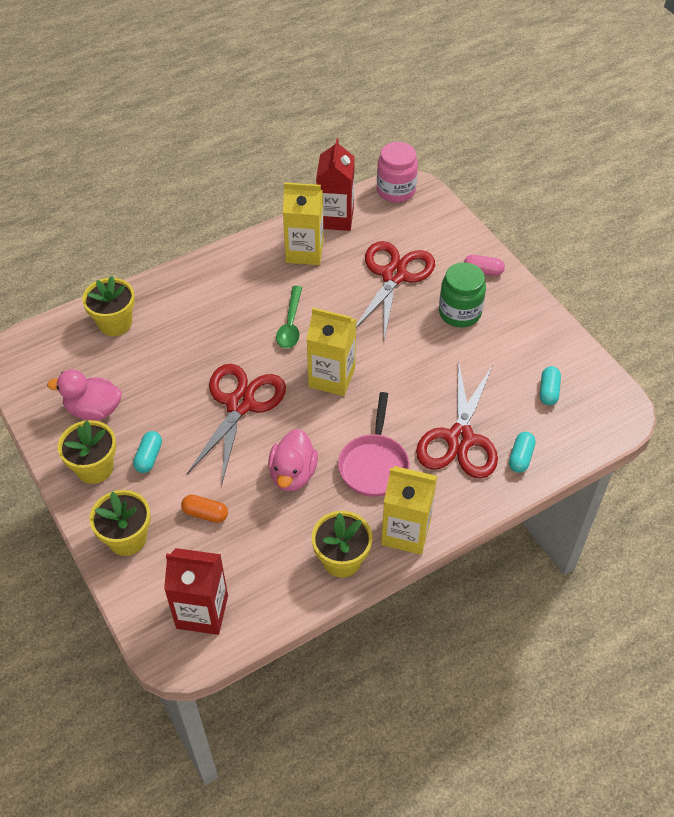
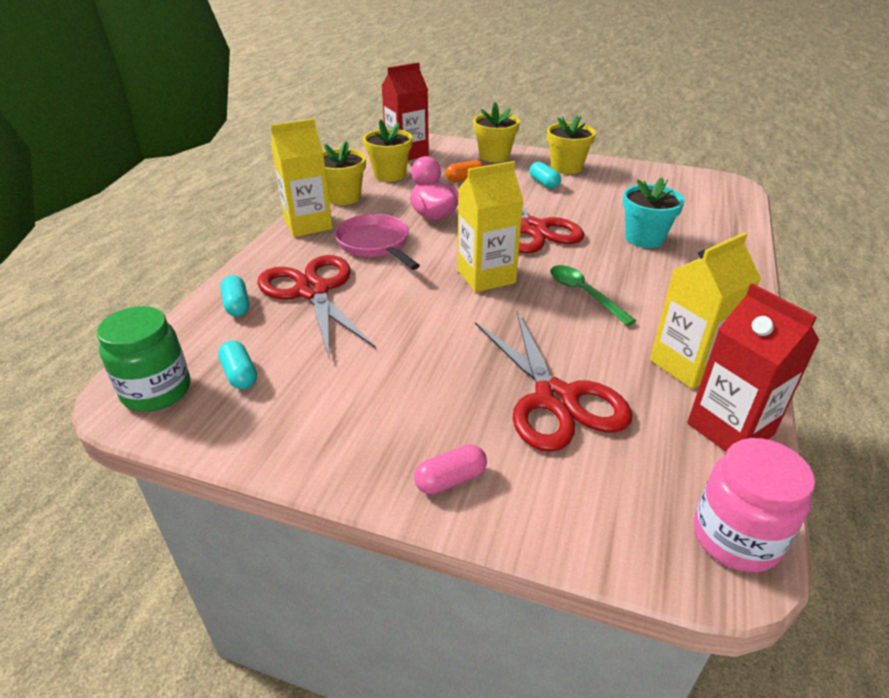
camera: 140 degrees right, 15 degrees down
pink duck [47,369,121,421] -> none
yellow flower pot [82,276,135,336] -> yellow flower pot moved to [363,119,413,182]
green jar [439,262,486,328] -> green jar moved to [97,306,191,412]
none -> turquoise flower pot [623,178,685,248]

